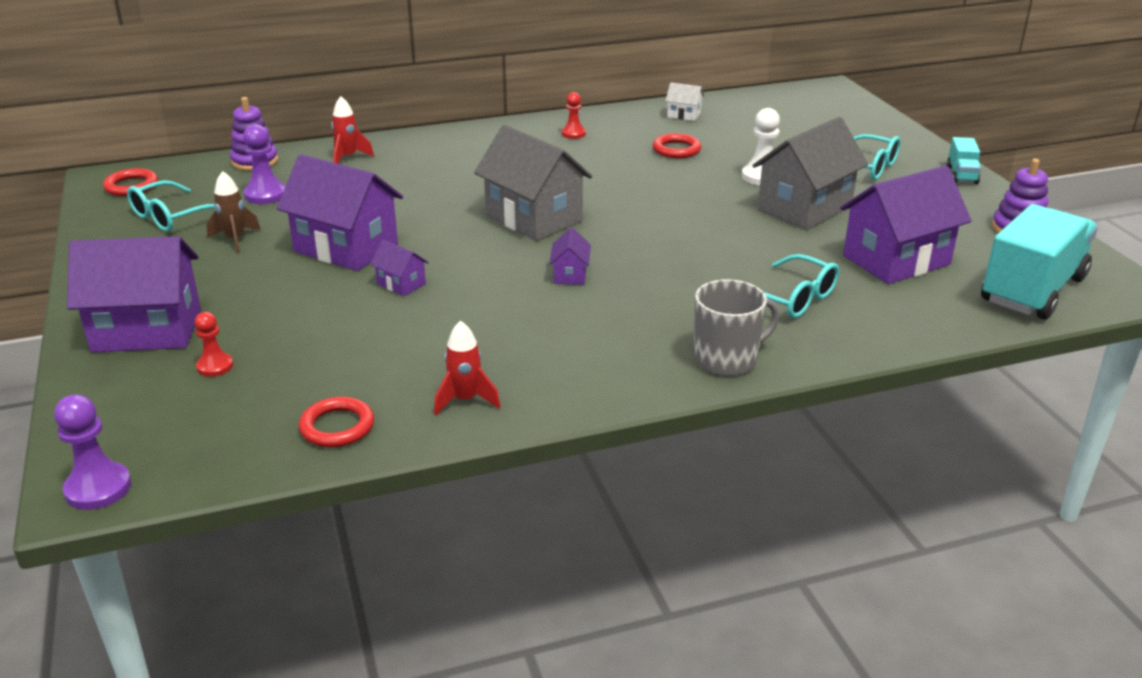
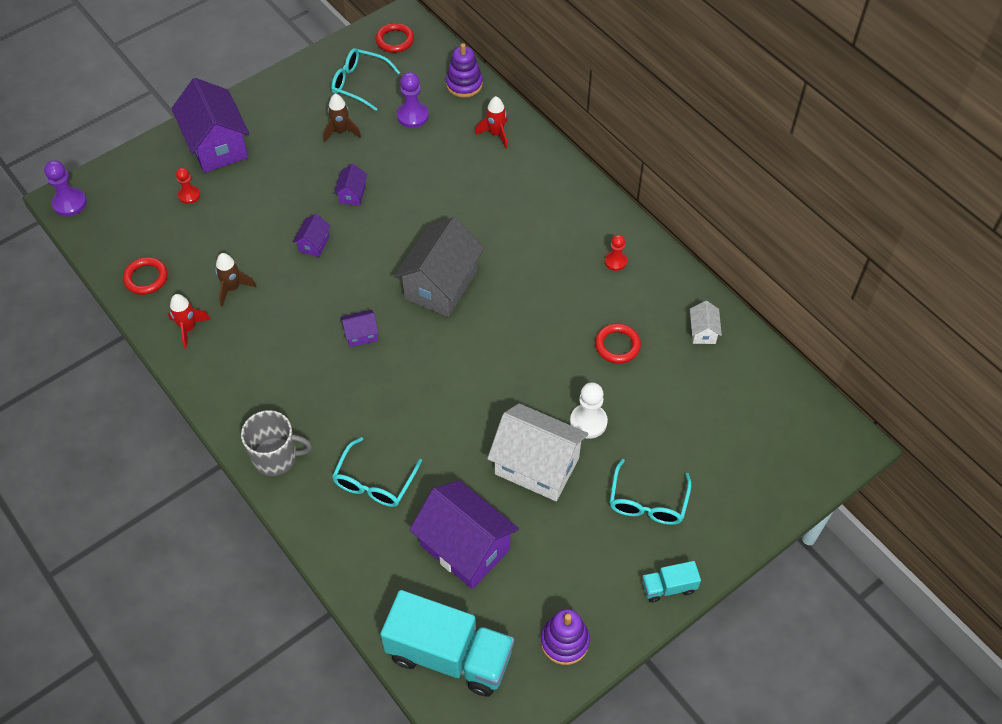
camera: 70 degrees right, 25 degrees up
purple house [277,154,403,271] -> purple house [334,164,367,206], size x0.45
grey mug [694,279,779,376] -> grey mug turned 45 degrees counterclockwise [241,410,312,476]
grey house [752,117,868,230] -> white house [487,403,588,501]
none -> brown rocket [215,253,256,306]

